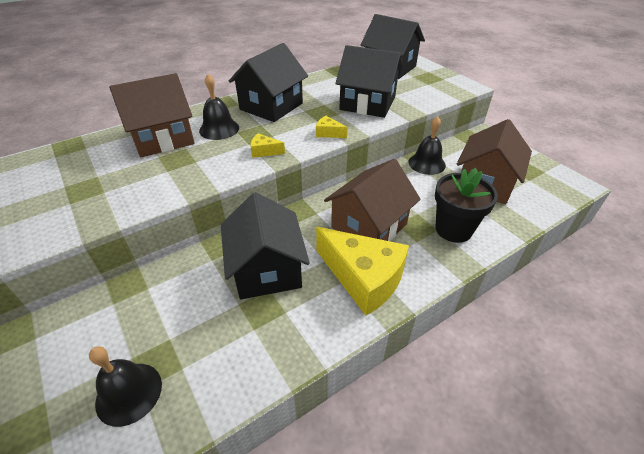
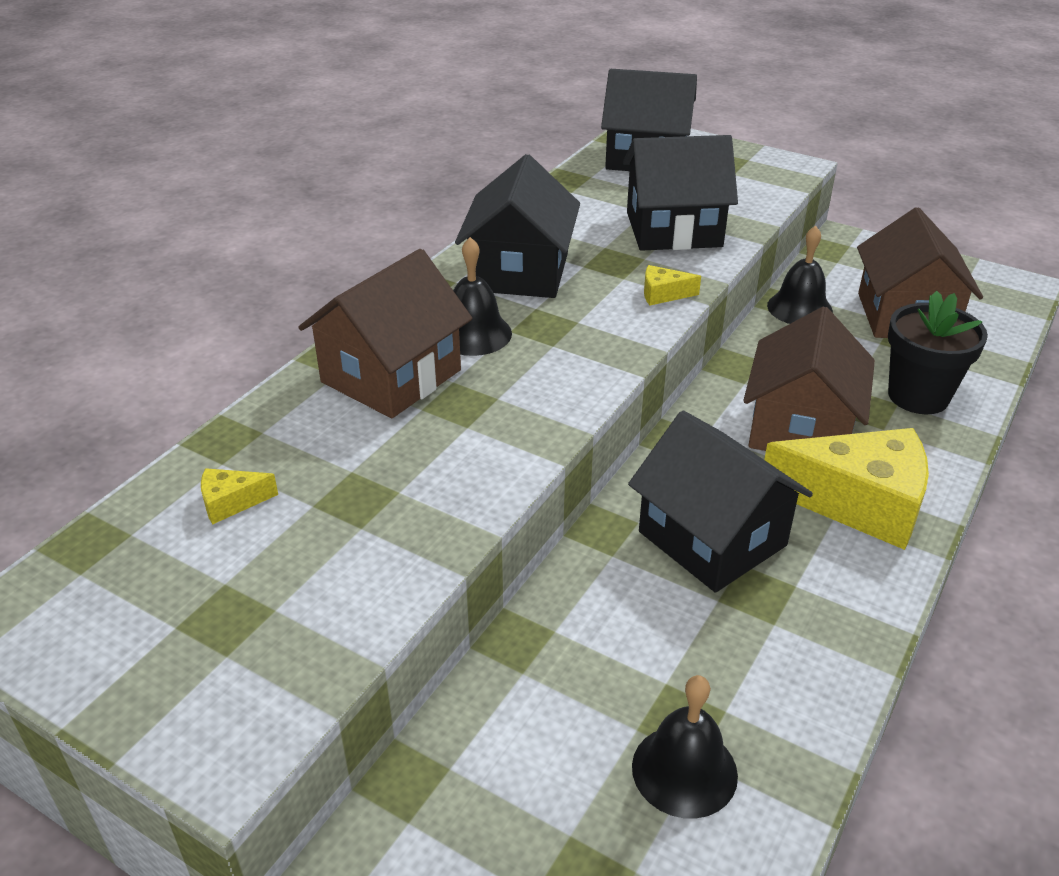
camera: 25 degrees left, 5 degrees down
yellow cheese [251,133,285,158] -> yellow cheese moved to [201,468,278,524]

